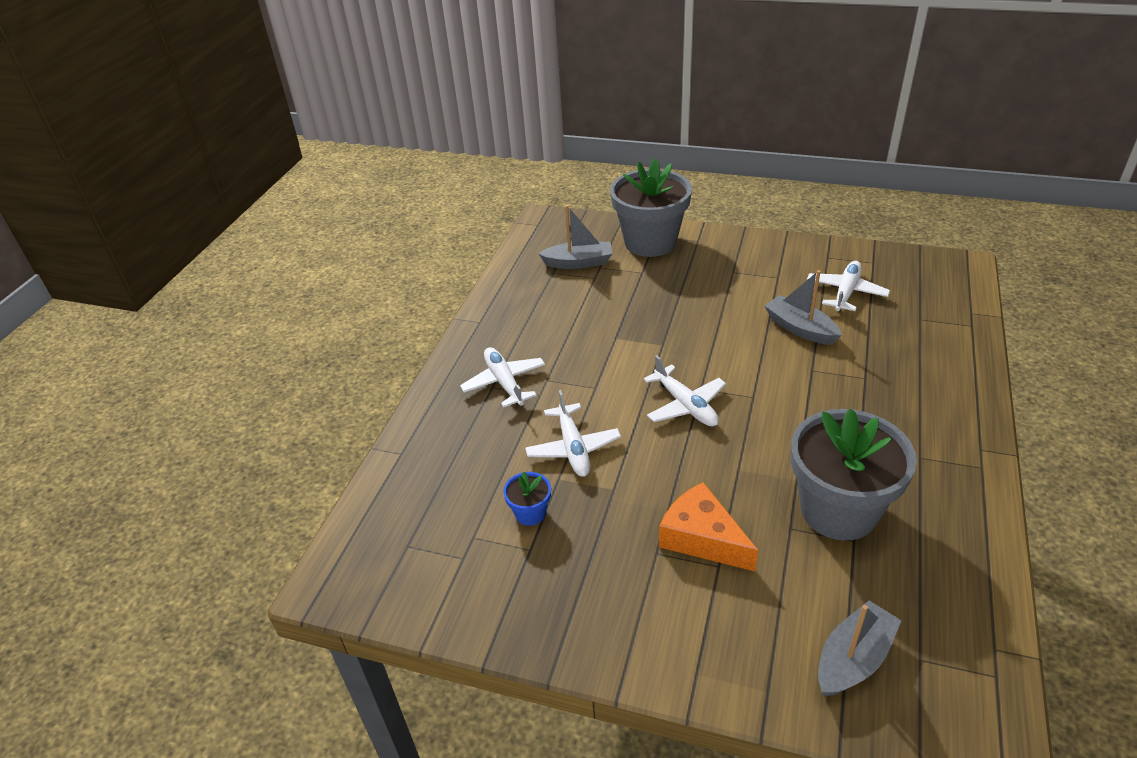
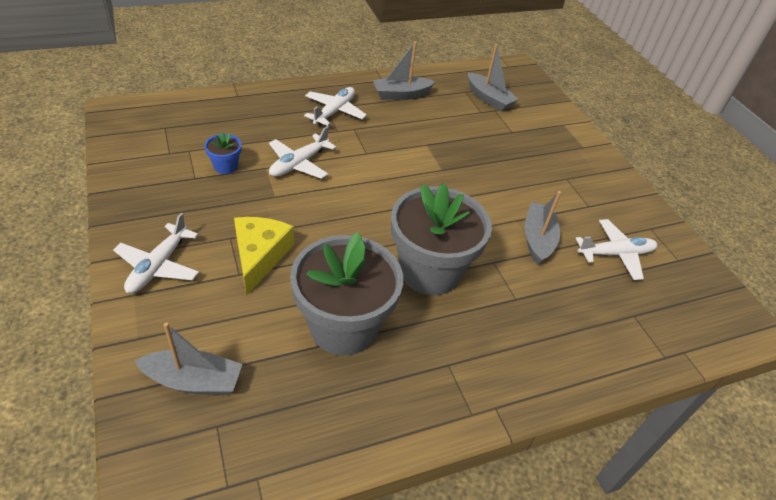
camera: 45 degrees right, 5 degrees up
grey flower pot [610,158,692,257] -> grey flower pot moved to [391,183,492,295]
white plane [644,355,726,427] -> white plane moved to [113,213,199,293]
orange cheese [659,482,758,571] -> yellow cheese [234,217,294,296]
none -> grey boat [373,41,435,100]

